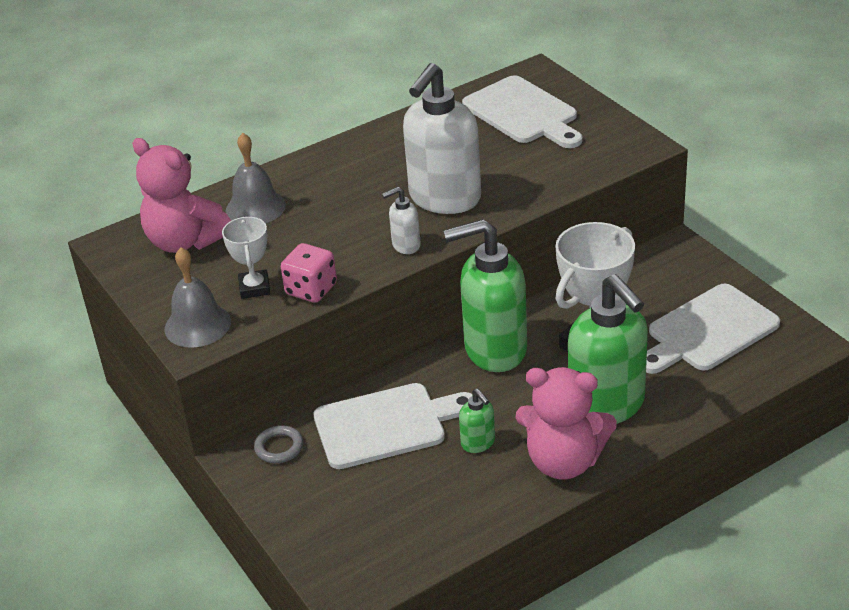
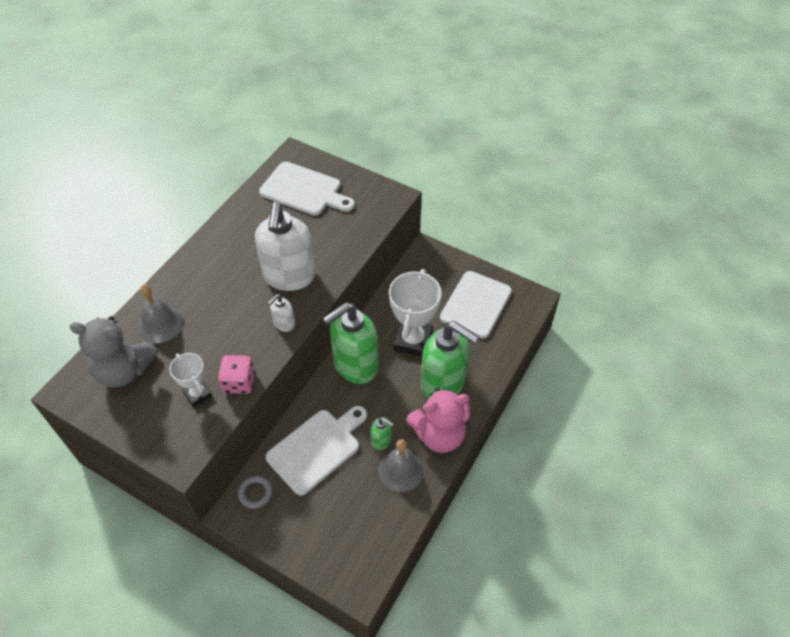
camera: 30 degrees left, 15 degrees up
pink teddy bear [132,138,231,253] -> grey teddy bear [69,316,158,387]
grey bell [165,248,231,348] -> grey bell moved to [378,439,424,492]

